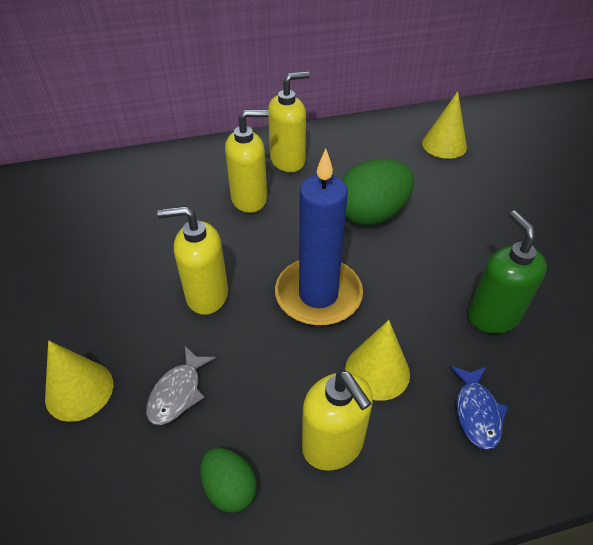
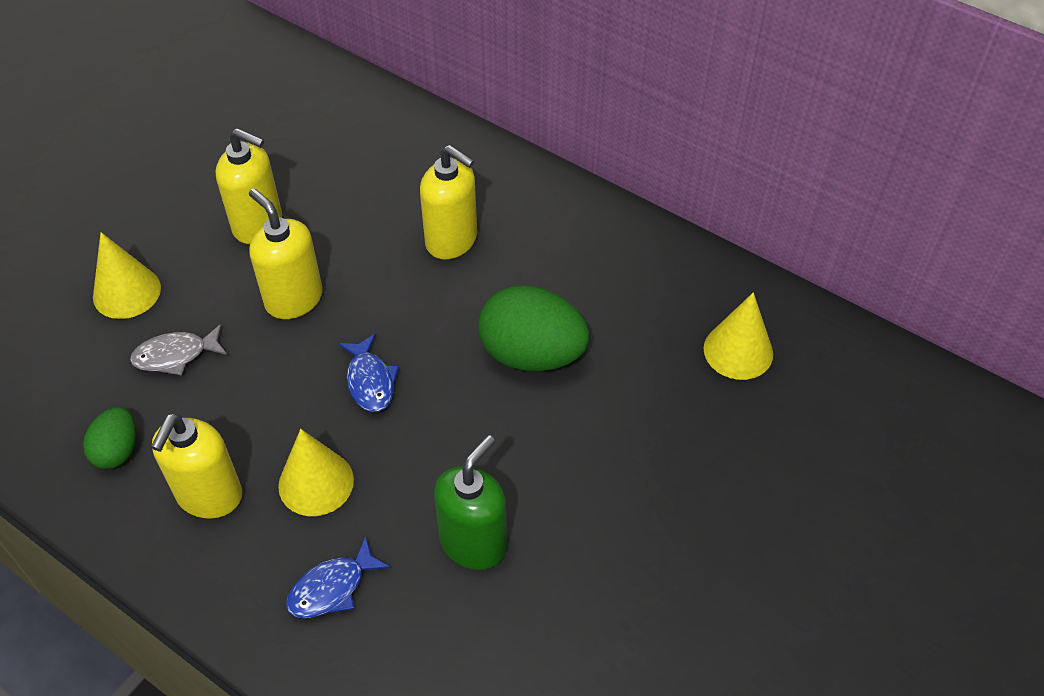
camera: 50 degrees right, 5 degrees up
yellow soap dispenser [268,71,310,172] -> yellow soap dispenser moved to [216,128,282,244]
blue candle [275,149,363,326] -> blue fish [338,334,399,412]

